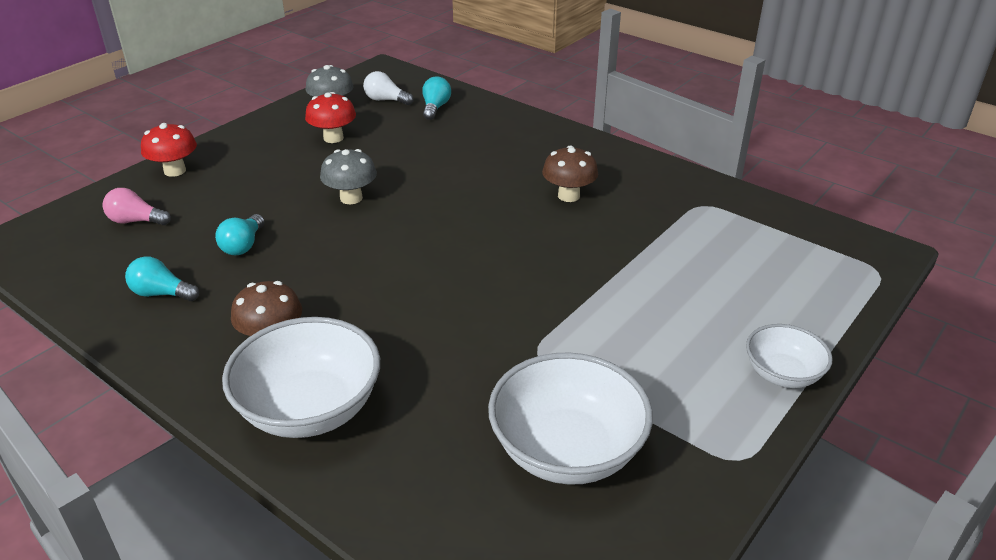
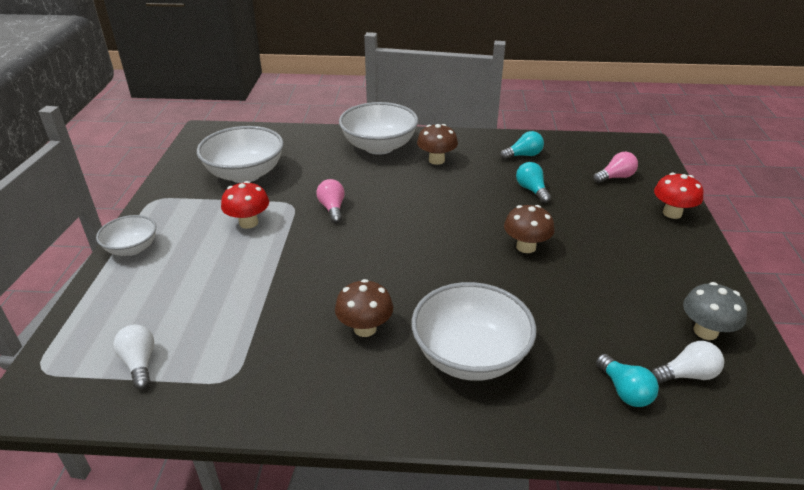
camera: 145 degrees right, 0 degrees up
red mushroom [305,92,356,143] -> red mushroom moved to [221,181,269,229]
grey mushroom [320,149,377,204] -> brown mushroom [504,205,555,253]
none -> white light bulb [113,325,154,389]
none -> pink light bulb [316,179,345,223]
none -> white bowl [411,282,536,381]

